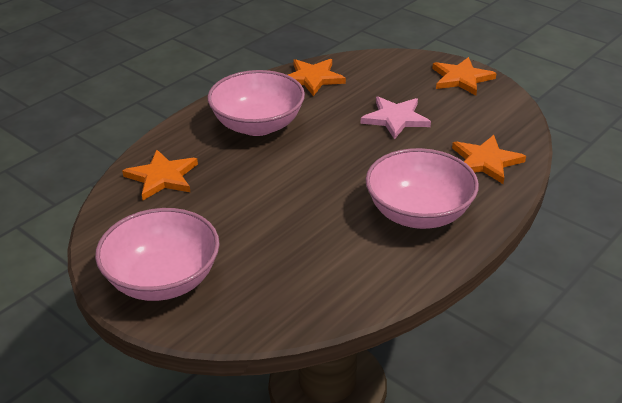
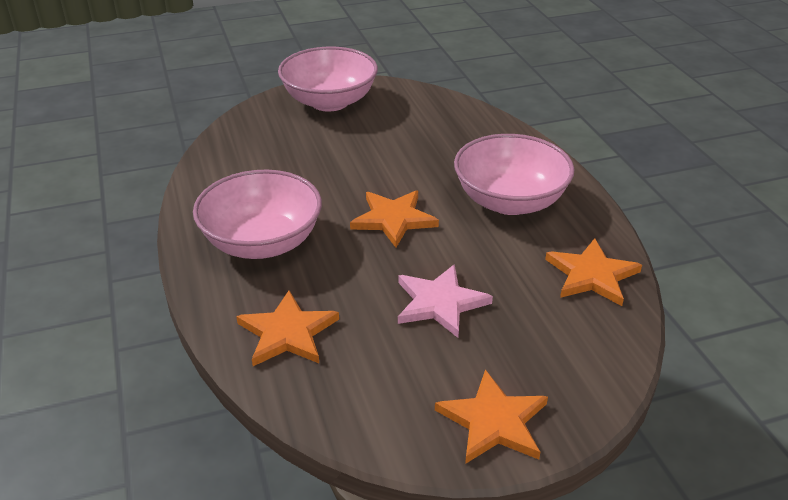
camera: 120 degrees right, 0 degrees up
orange star [122,150,198,200] -> orange star moved to [350,190,439,248]

